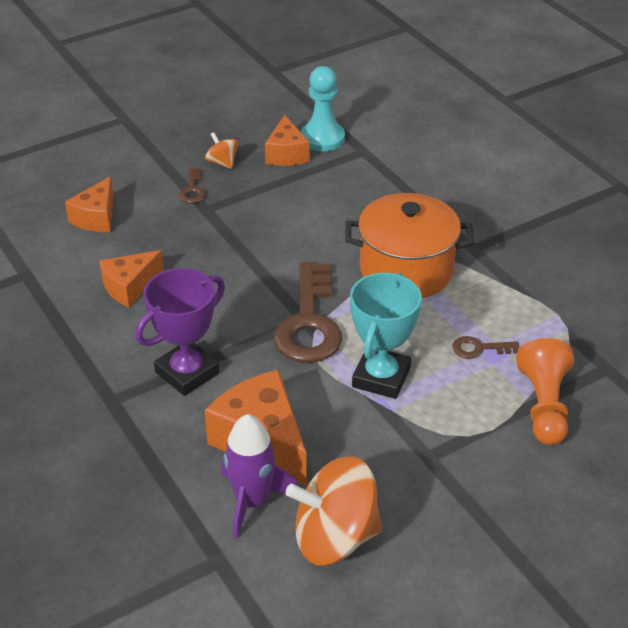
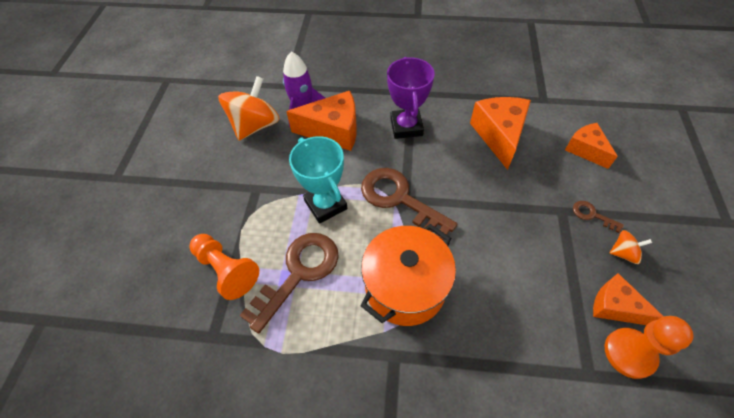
camera: 130 degrees right, 15 degrees up
orange cheese [99,250,164,307] -> orange cheese [470,97,531,170], size x1.58
turquoise pawn [301,66,345,151] -> orange pawn [605,316,693,379]
brown key [453,336,519,359] -> brown key [239,233,339,334], size x2.23

